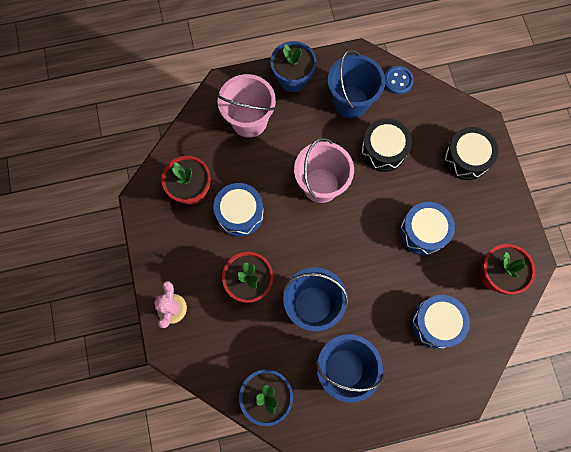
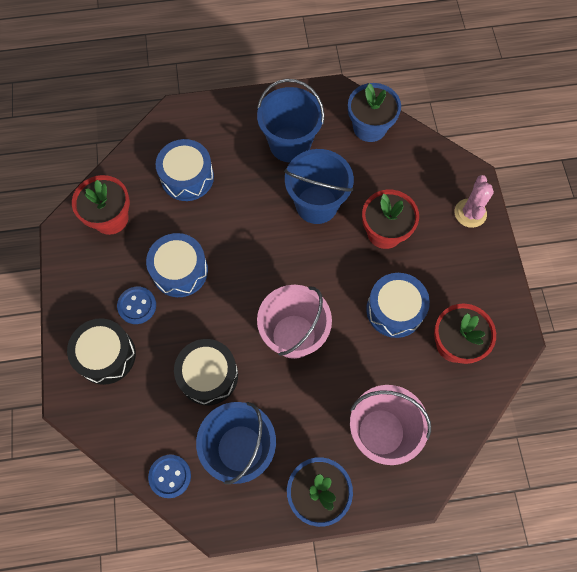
camera: 175 degrees left, 5 degrees down
none -> blue button [117,286,156,324]

